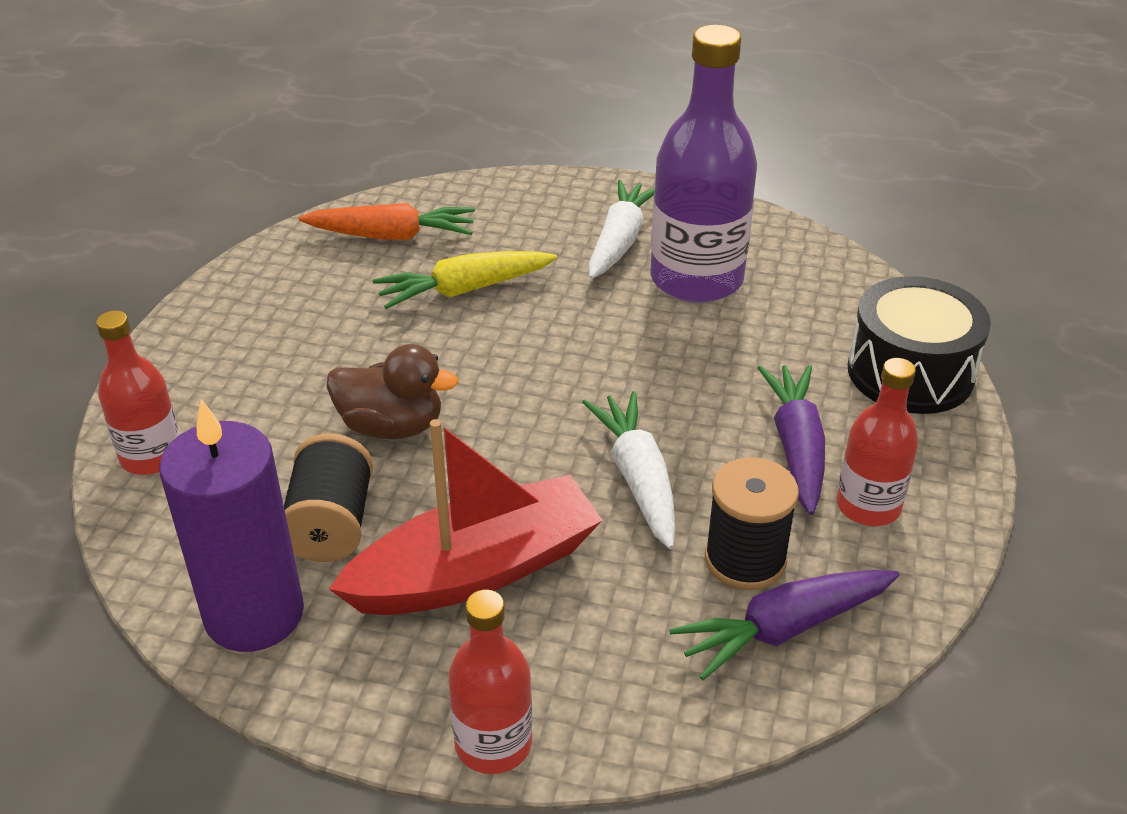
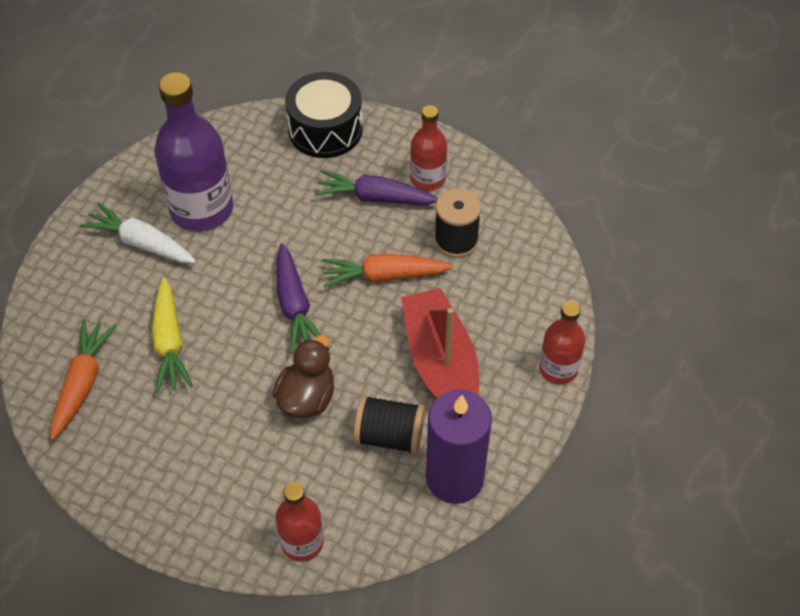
camera: 80 degrees left, 15 degrees up
white carrot [582,391,676,549] -> orange carrot [322,254,453,287]
purple carrot [669,570,900,680] -> purple carrot moved to [276,243,320,354]

